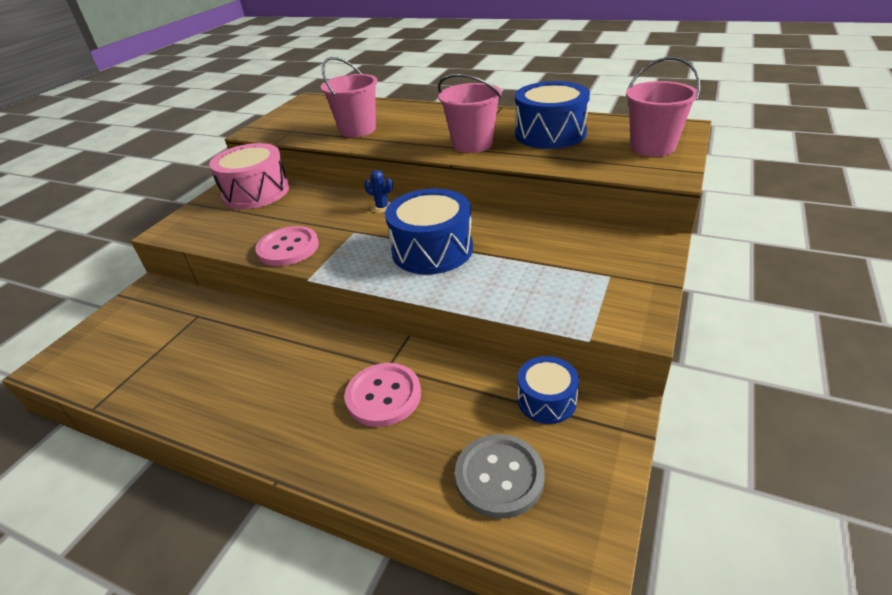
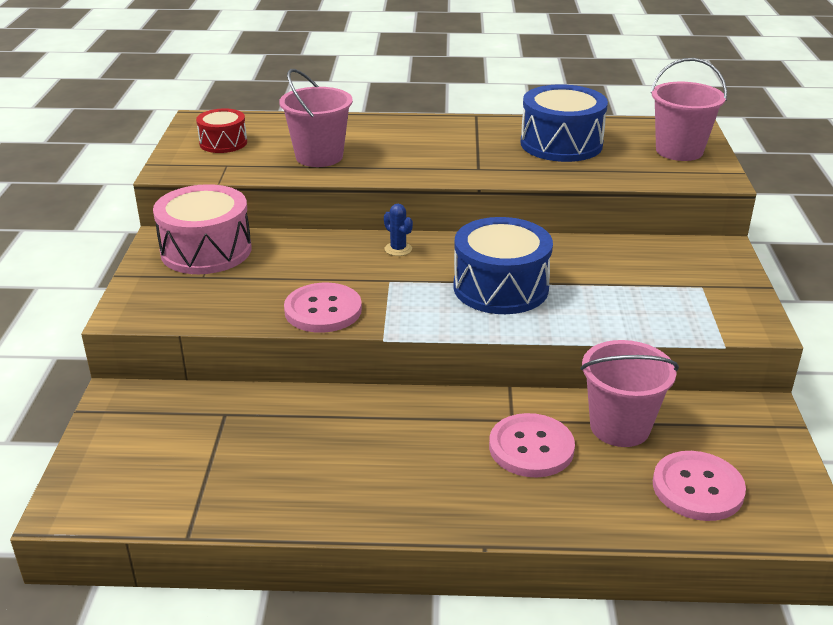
camera: 25 degrees left, 5 degrees down
blue cactus [364,170,393,213] -> blue cactus turned 45 degrees clockwise [384,204,413,256]
pink bucket [438,74,502,153] -> pink bucket moved to [580,340,679,447]
grey button [455,434,545,519] -> pink button [653,451,746,521]
blue drum [518,356,579,424] -> none
none -> red drum [196,108,247,153]

